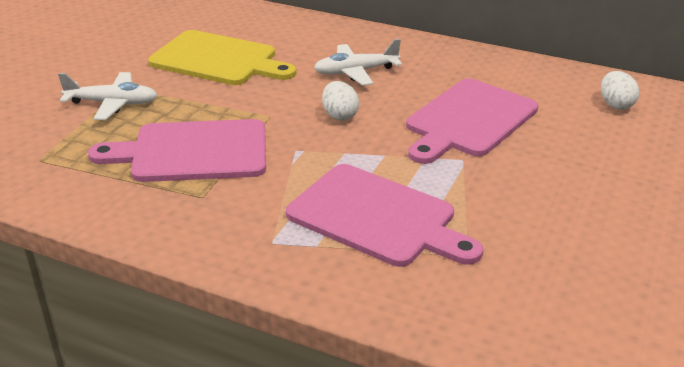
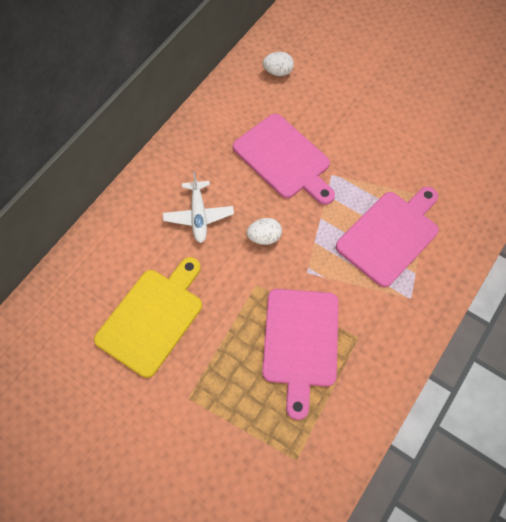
camera: 80 degrees left, 30 degrees up
white plane [58,72,157,120] -> none

